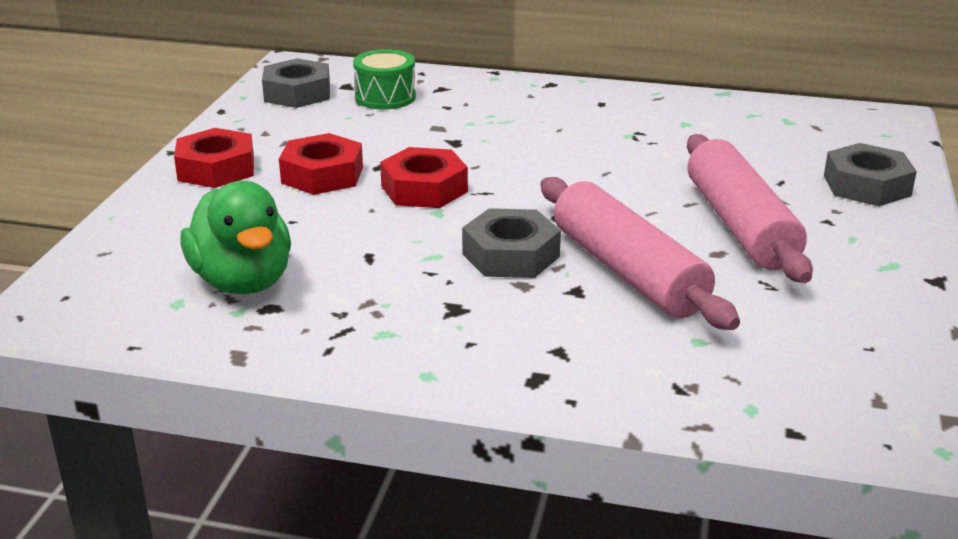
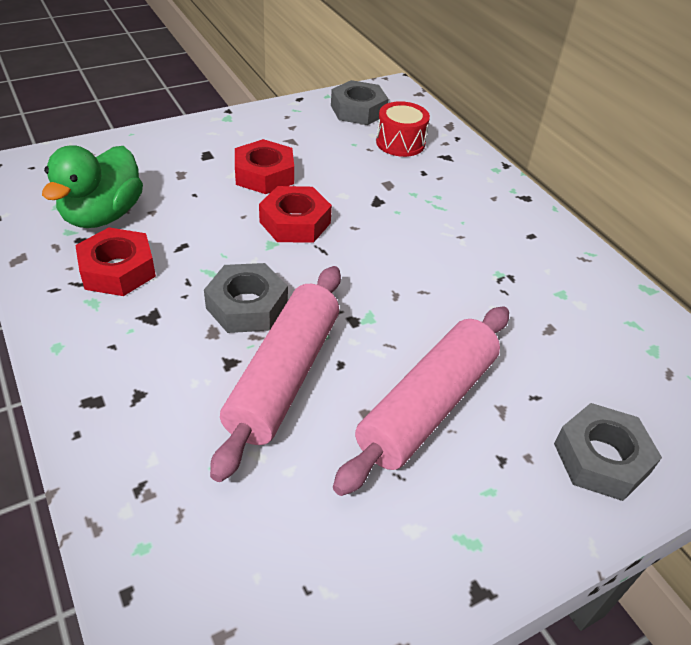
camera: 45 degrees right, 15 degrees up
red nut [174,128,254,188] -> red nut moved to [75,227,156,296]
green drum [353,49,416,110] -> red drum [376,101,430,157]

